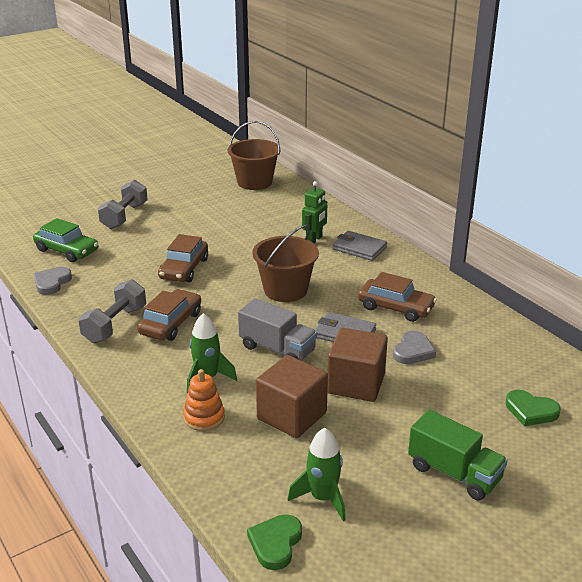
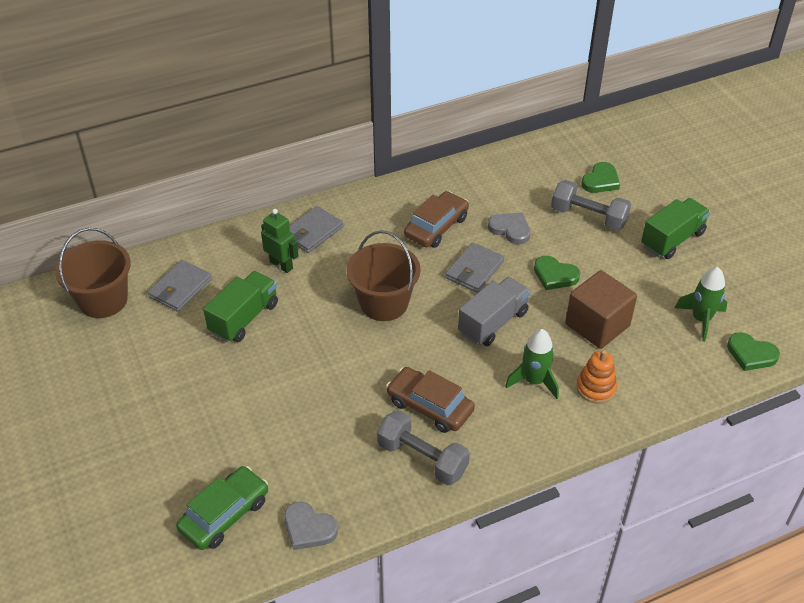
camera: 80 degrees left, 15 degrees up
grey dumbbell [98,180,148,229] -> grey dumbbell moved to [551,180,631,231]
brown car [158,234,208,282] -> none
brown cube [327,328,388,402] -> green heart [534,256,580,290]
none -> grey wallet [148,260,212,312]
none -> green truck [203,271,278,343]

